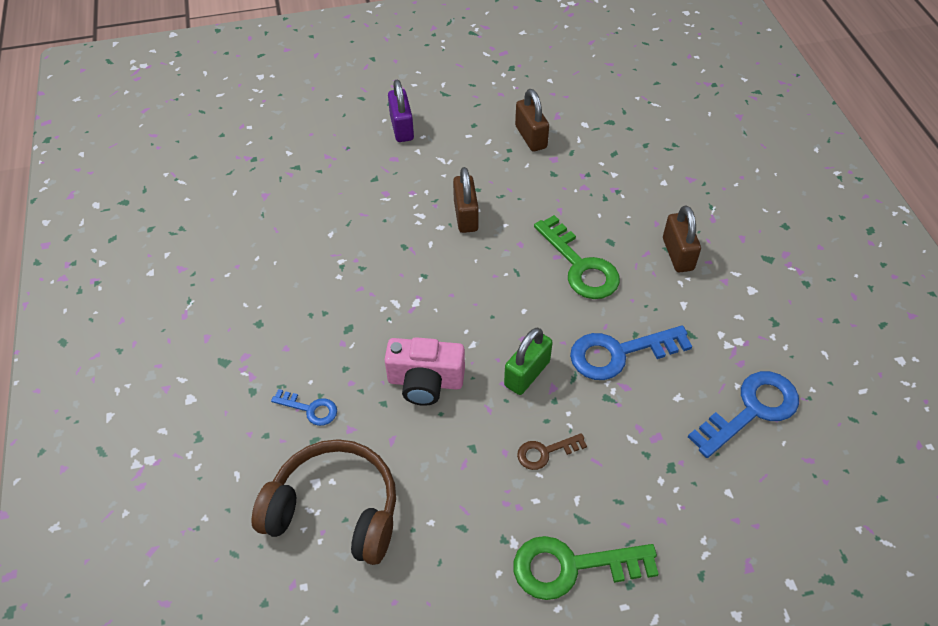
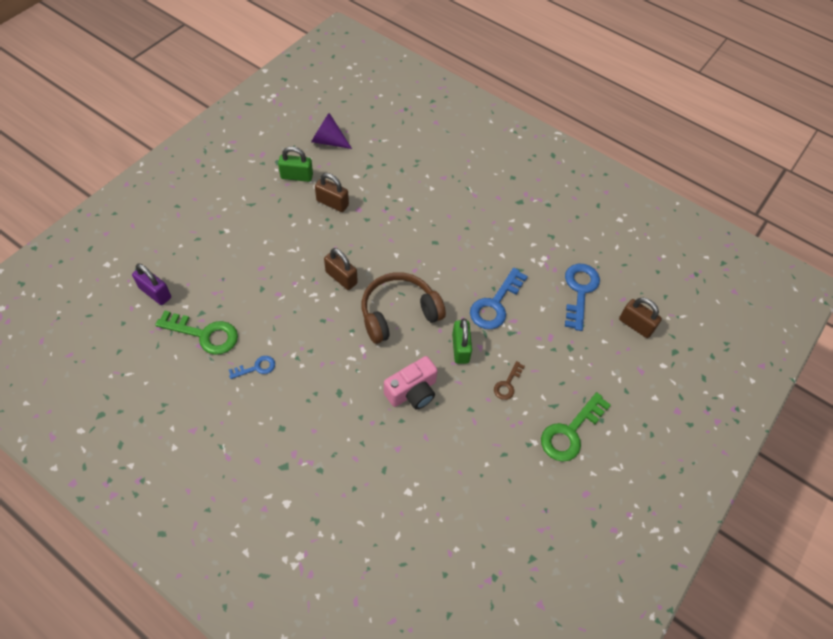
camera: 45 degrees left, 5 degrees up
brown headphones [251,439,396,565] -> brown headphones moved to [362,272,446,344]
blue key [271,389,337,426] -> blue key moved to [229,356,275,379]
purple padlock [388,79,414,142] -> purple padlock moved to [132,264,171,305]
green key [534,215,620,299] -> green key moved to [155,310,238,355]
brown padlock [663,205,701,273] -> brown padlock moved to [619,297,662,338]
none -> green padlock [278,147,313,182]
none -> purple cone [311,113,352,149]

